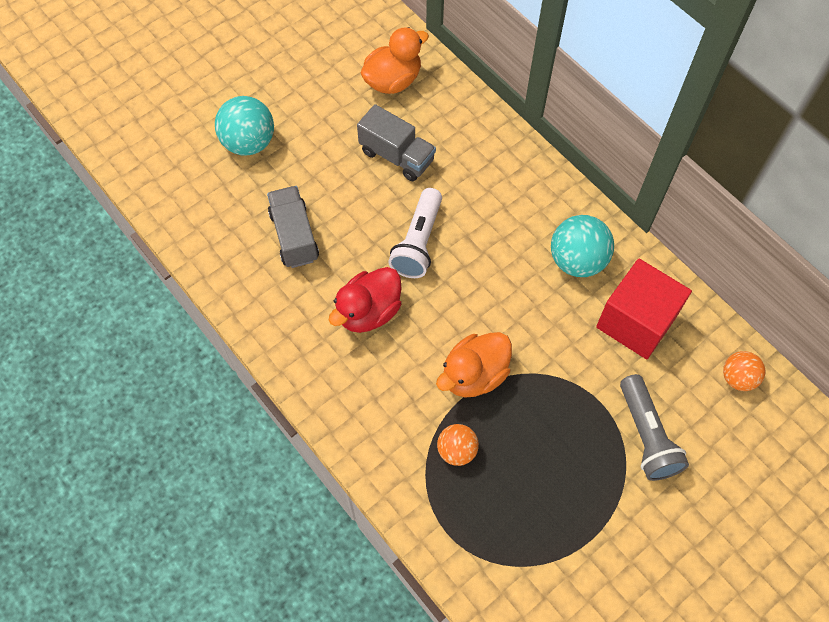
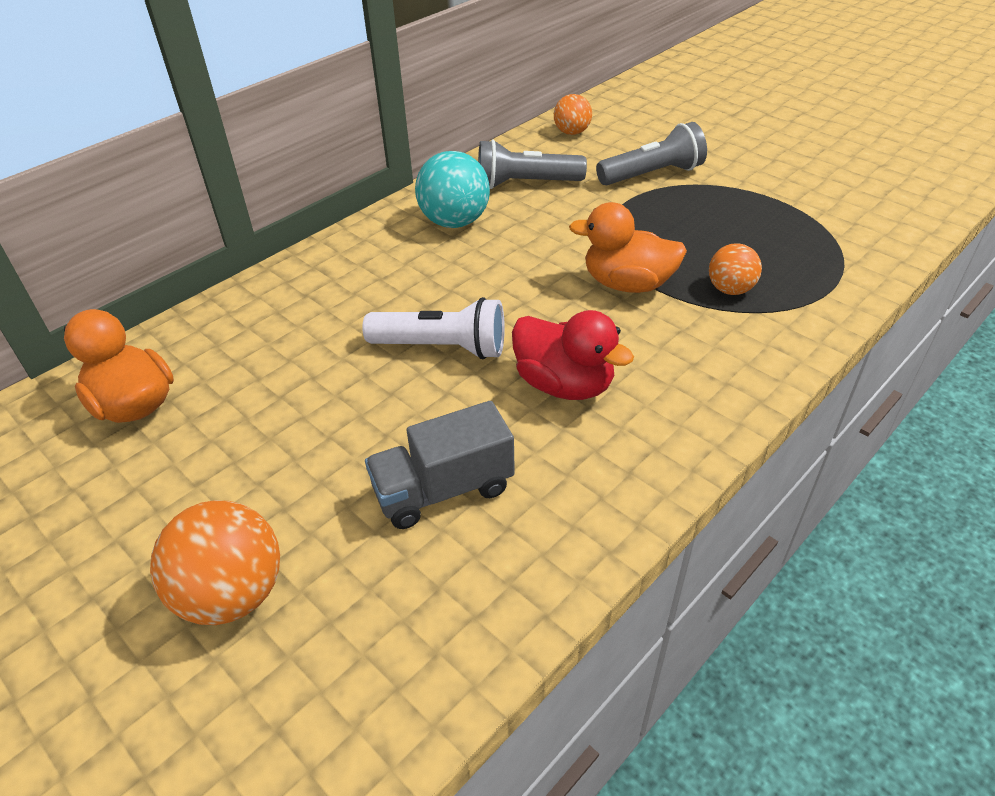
camera: 95 degrees left, 20 degrees down
turquoise ball [215,96,274,156] -> orange ball [150,500,280,625]
grey truck [357,104,436,181] -> none
orange duck [436,332,512,397] -> orange duck turned 150 degrees clockwise [569,202,687,293]
red cube [596,259,692,359] -> grey flashlight [478,139,587,189]

